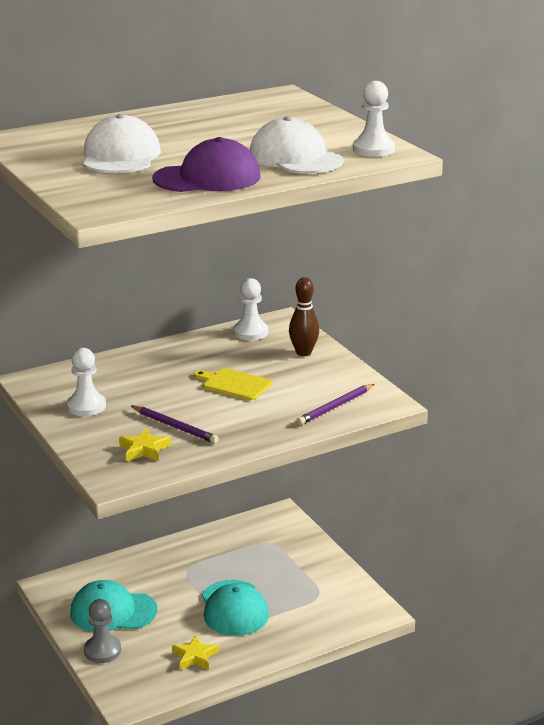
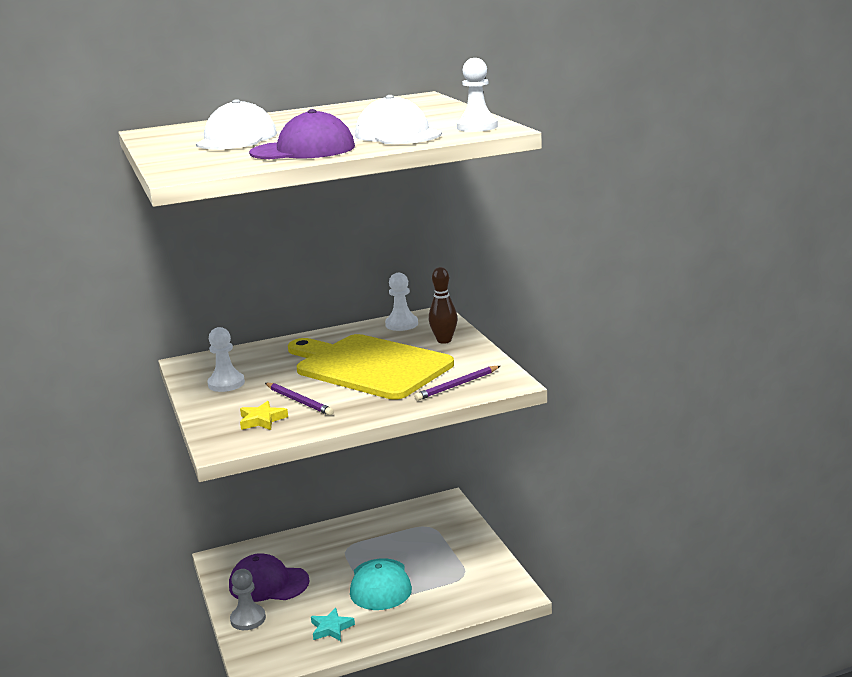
camera: 10 degrees right, 5 degrees down
turquoise cap [70,580,157,632] -> purple cap [229,553,309,602]
yellow star [172,635,219,670] -> turquoise star [311,608,355,641]
yellow cutting board [194,368,272,400] -> yellow cutting board [288,334,454,400], size x2.41

